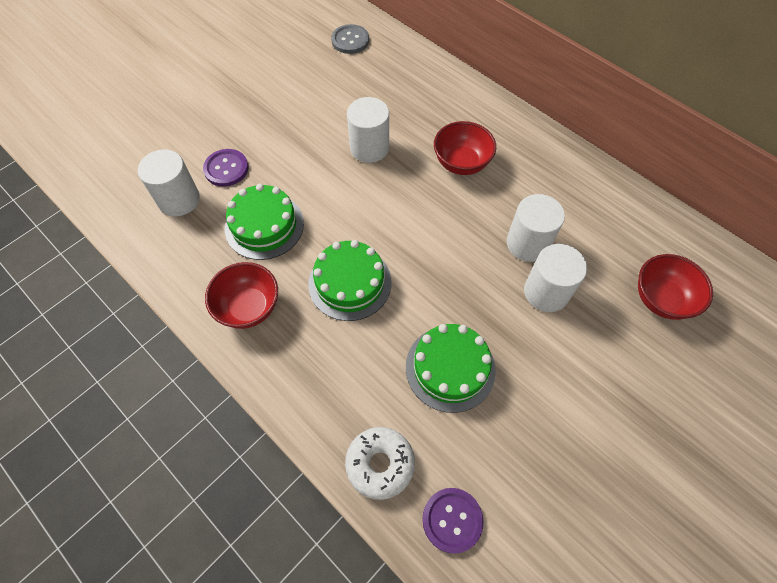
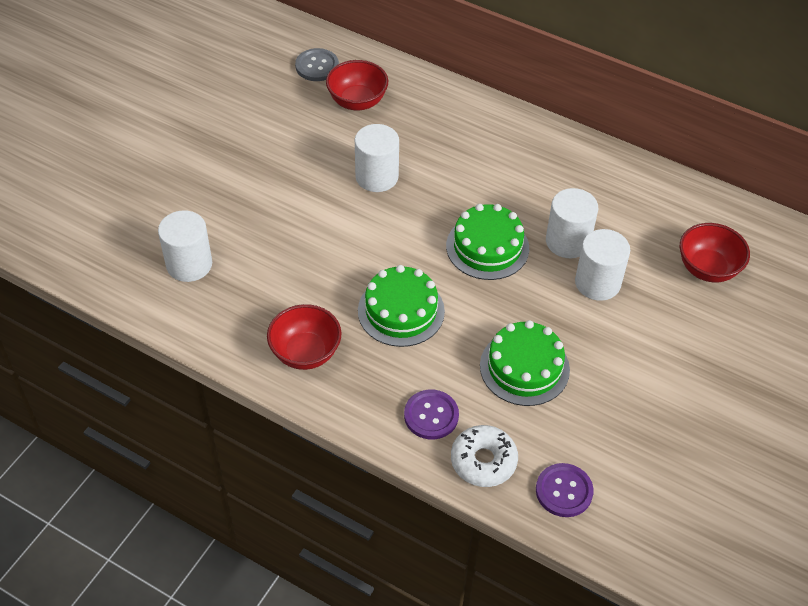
camera: 15 degrees left, 10 degrees down
purple button [203,149,249,187] -> purple button moved to [404,389,459,440]
green cake [225,183,304,260] -> green cake moved to [446,204,529,280]
red bowl [434,121,496,175] -> red bowl moved to [326,60,388,111]

